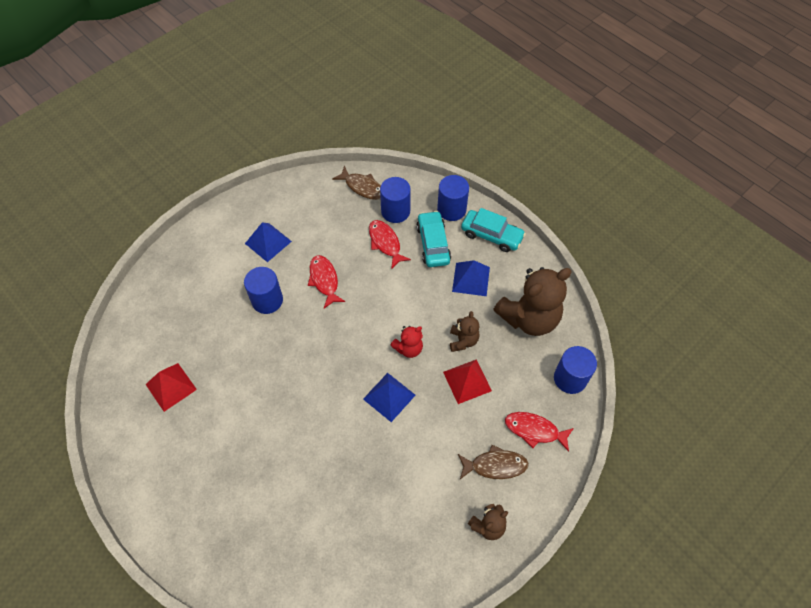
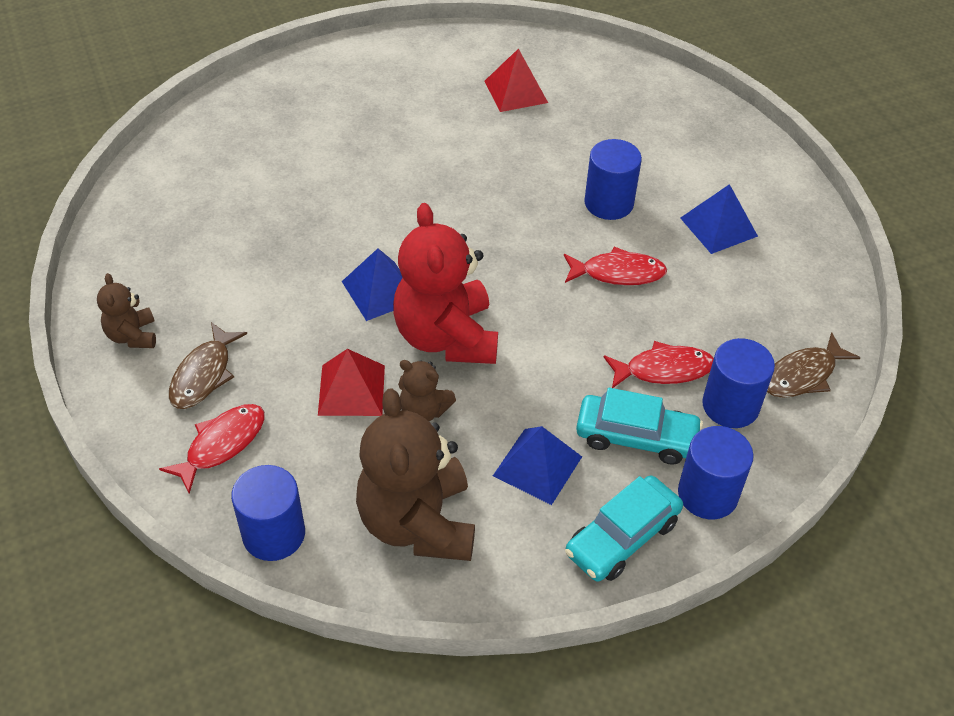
camera: 110 degrees right, 10 degrees down
red teddy bear [391,326,423,358] -> red teddy bear [393,203,498,364], size x2.05

